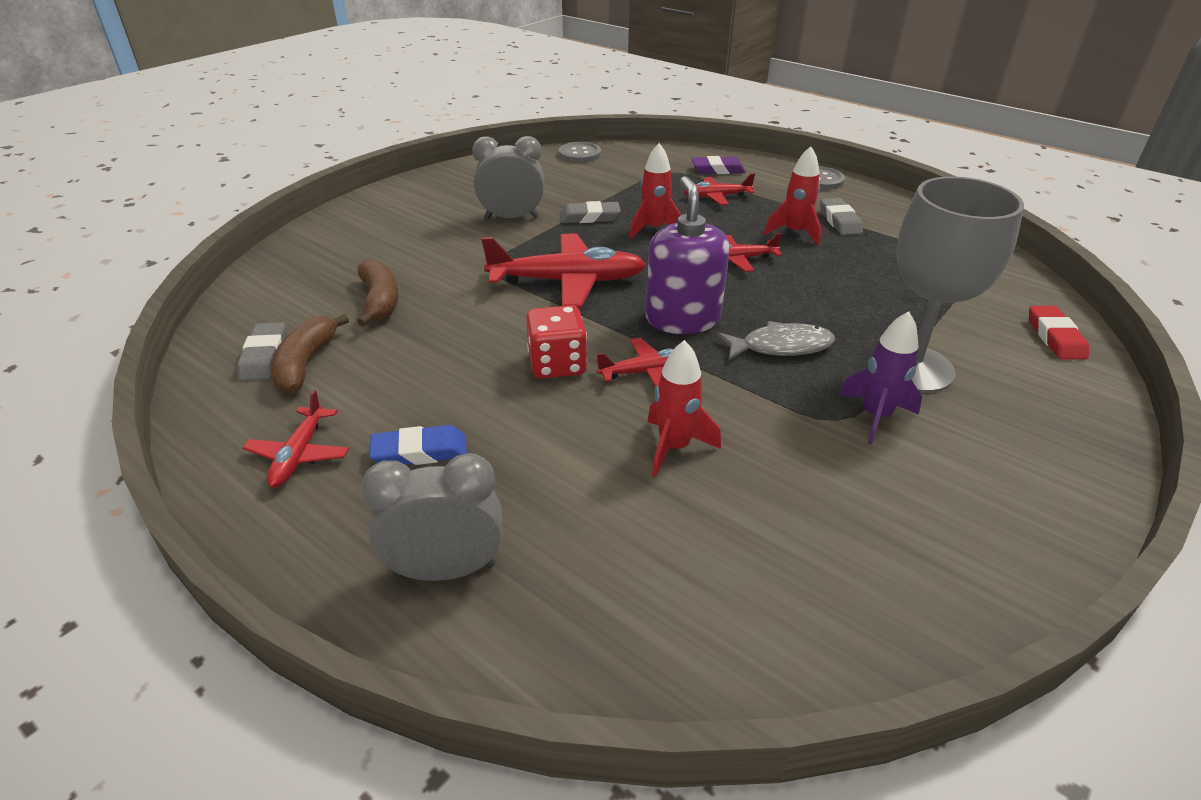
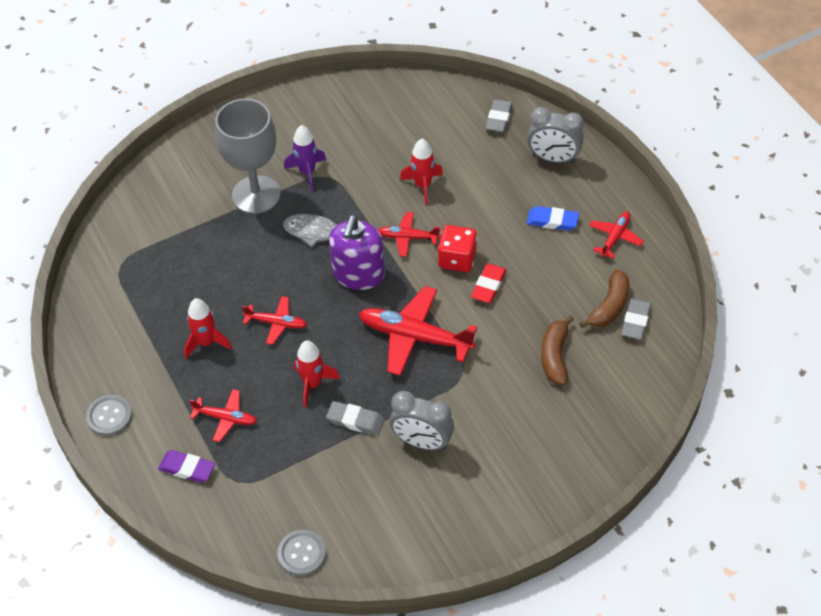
camera: 155 degrees left, 15 degrees up
grey eraser [820,198,863,235] -> grey eraser moved to [486,99,513,132]
red eraser [1029,306,1089,360] -> red eraser moved to [471,264,507,303]

